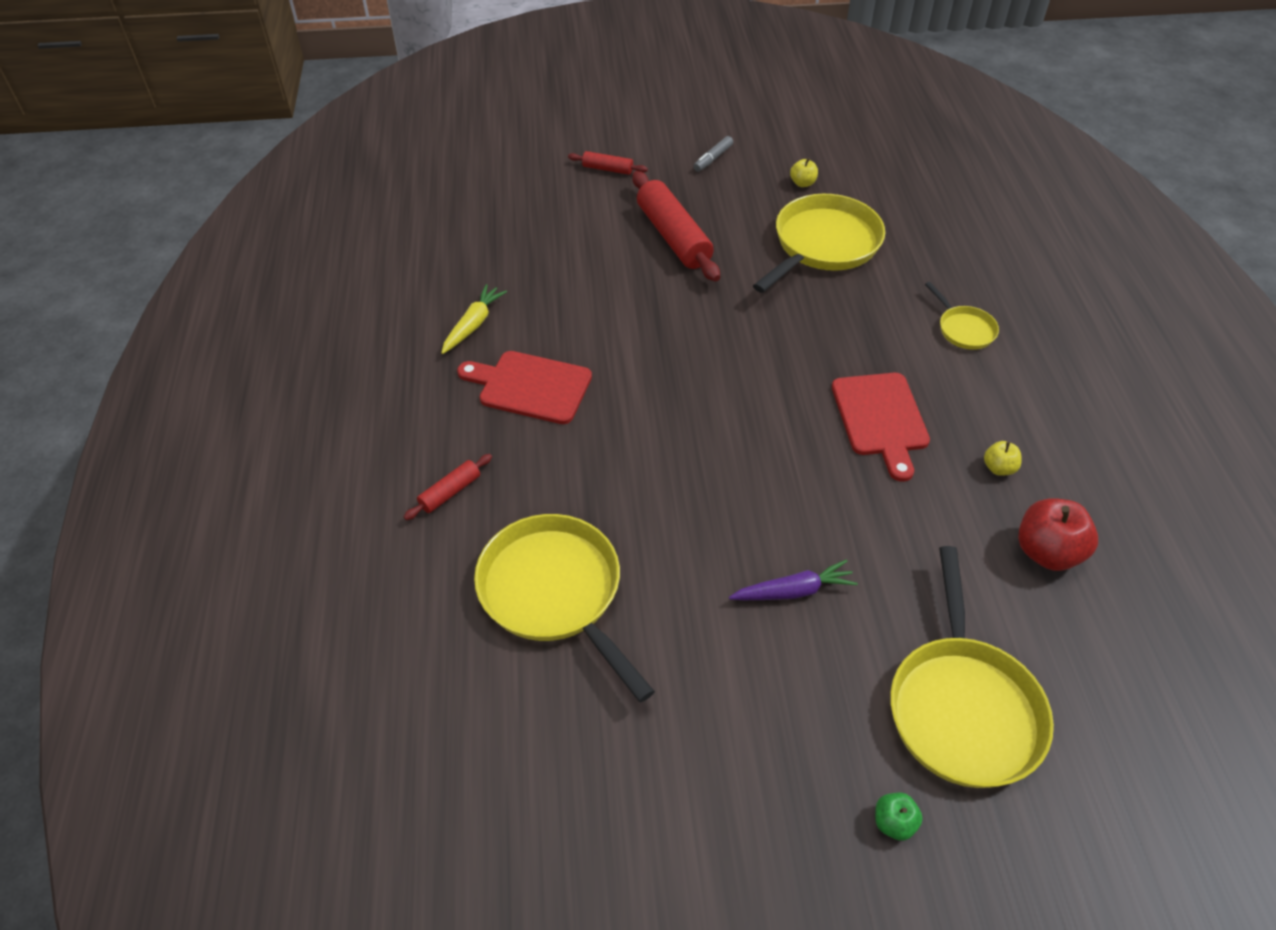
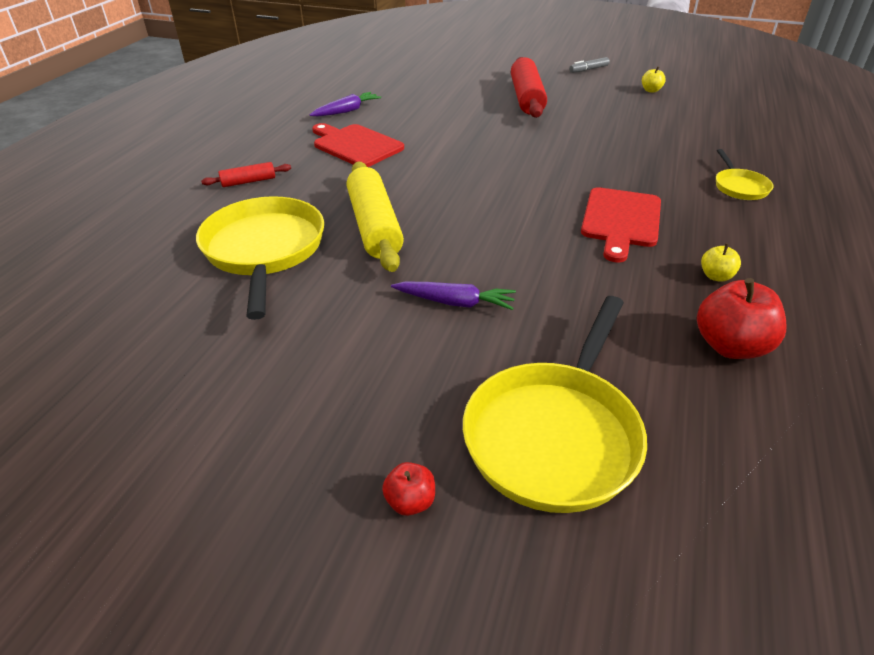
camera: 25 degrees right, 10 degrees down
yellow carrot [441,284,507,354] -> purple carrot [310,92,381,116]
red rolling pin [568,151,648,175] -> none
yellow pan [753,194,885,293] -> none
green apple [875,793,923,841] -> red apple [382,462,435,516]
none -> yellow rolling pin [347,161,404,272]

